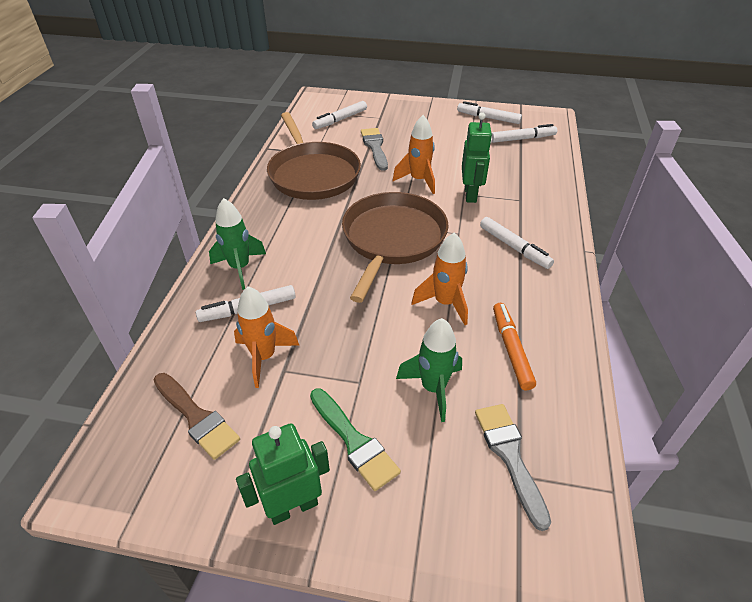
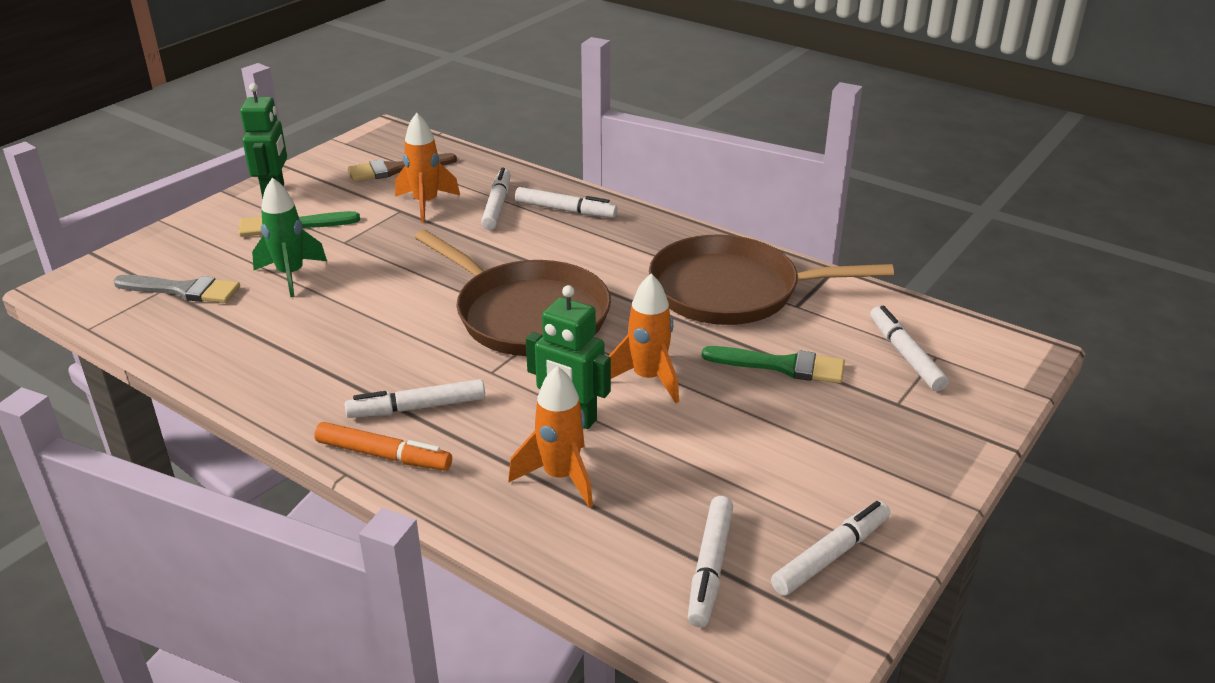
camera: 115 degrees right, 10 degrees down
green rocket [209,198,266,290] -> white marker [515,187,618,218]
grey brush [361,128,388,171] -> green brush [702,346,845,383]
orange rocket [411,232,468,325] -> orange rocket moved to [508,366,593,507]
orange marker [493,303,536,390] -> orange marker moved to [314,422,452,471]

